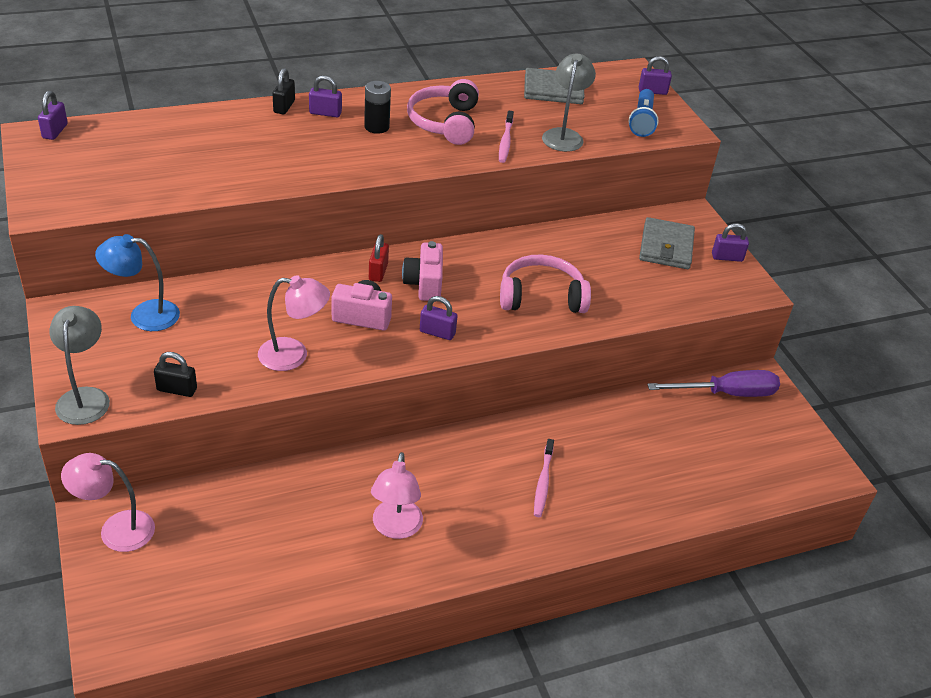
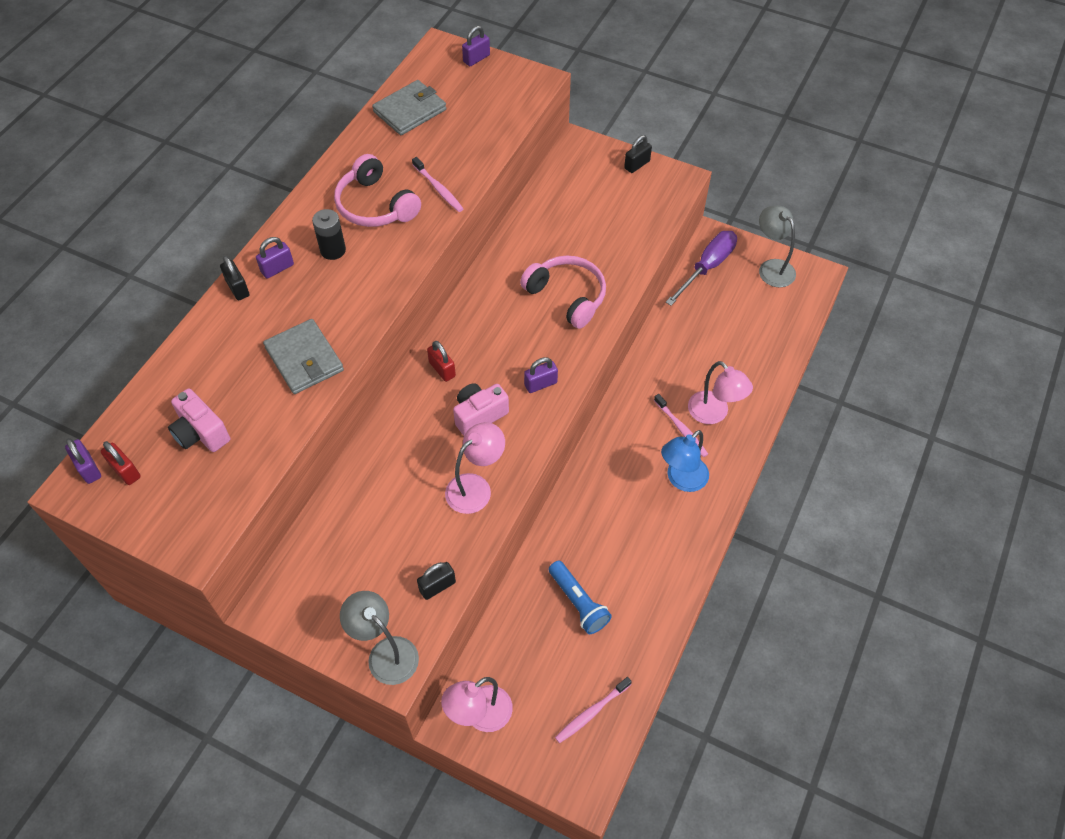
camera: 40 degrees left, 15 degrees up
blue lamp [95,234,180,331] -> blue lamp moved to [661,430,709,492]
pink lamp [371,452,423,539] -> pink lamp moved to [688,361,753,424]
pink camera [402,241,443,301] -> pink camera moved to [168,389,230,452]
pink headphones [500,255,591,313] -> pink headphones turned 90 degrees clockwise [520,255,606,329]
grey lamp [542,53,596,152] -> grey lamp moved to [759,206,796,287]
blue flashlight [628,89,659,137] -> blue flashlight moved to [548,561,612,634]
grey wallet [639,217,695,269] -> grey wallet moved to [263,319,344,394]
purple padlock [712,223,749,262] -> black padlock [624,135,652,173]
none -> red padlock [101,441,141,485]
none -> pink toothbrush [555,677,632,743]

